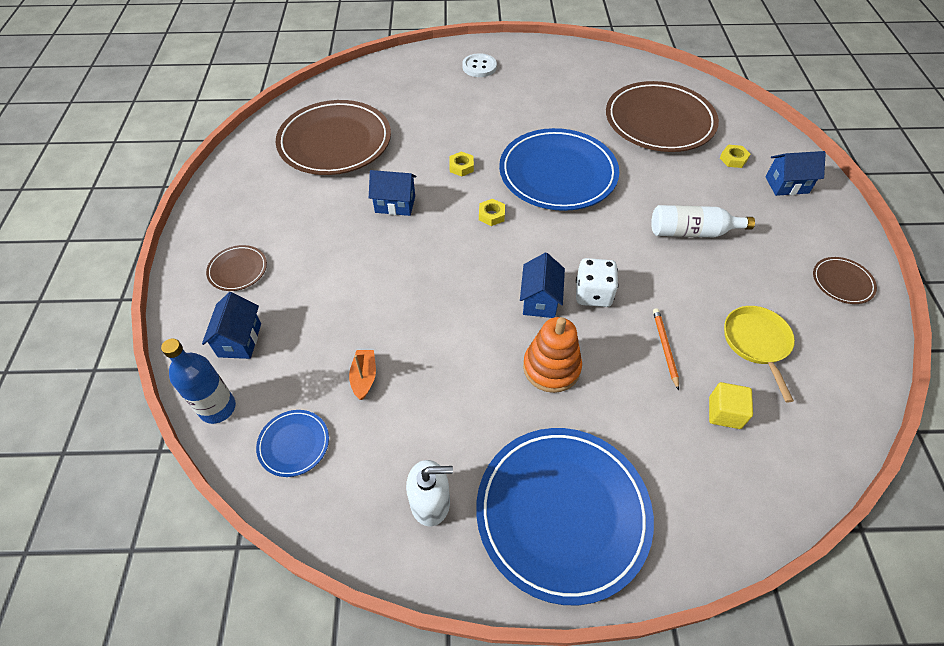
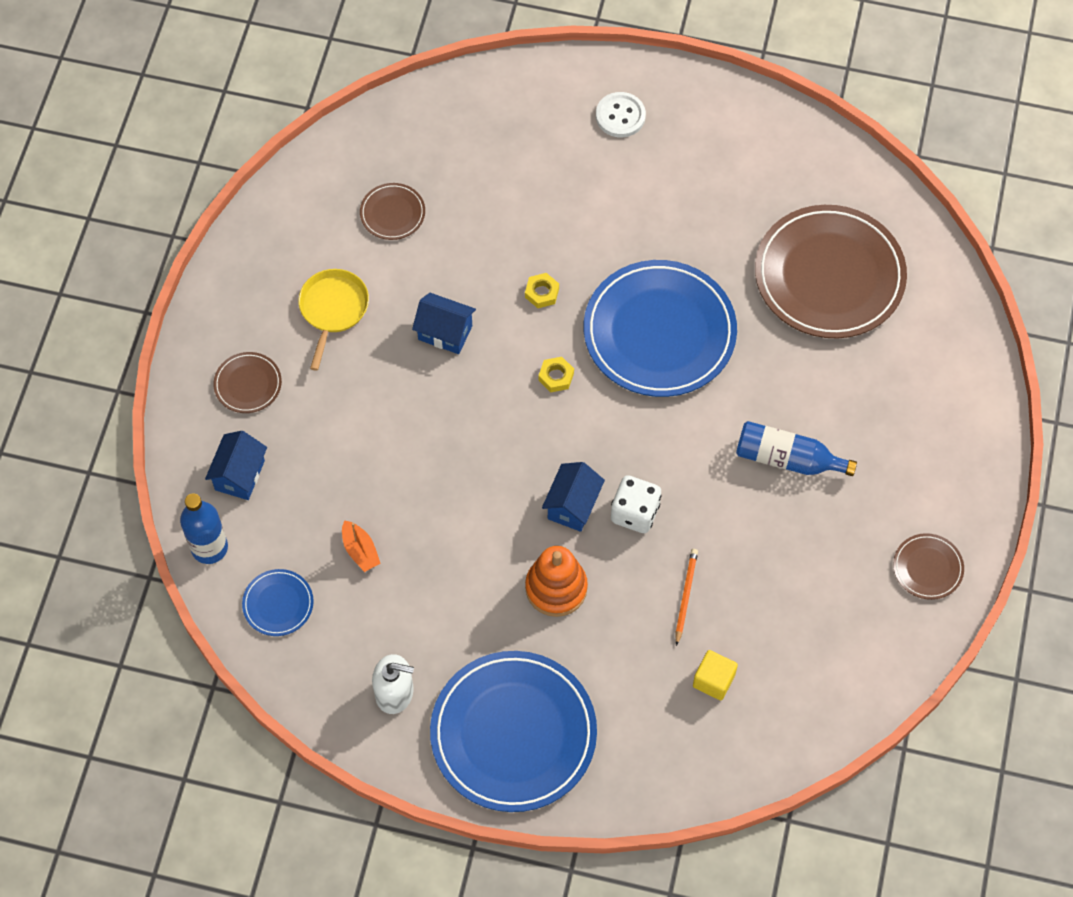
camera: 15 degrees right, 10 degrees up
brown plate [275,100,391,175] -> brown plate [360,183,425,240], size x0.44
orange boat [349,350,376,400] -> orange boat turned 135 degrees clockwise [342,520,381,572]
white bottle [651,205,755,237] -> blue bottle [736,421,857,476]
yellow nut [720,145,751,168] -> none
yellow pan [724,306,795,402] -> yellow pan moved to [298,269,369,371]
blue house [766,151,826,196] -> none

